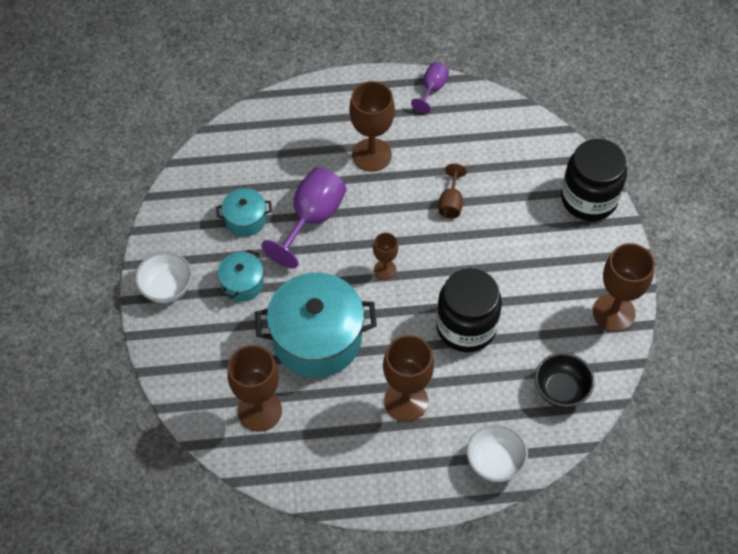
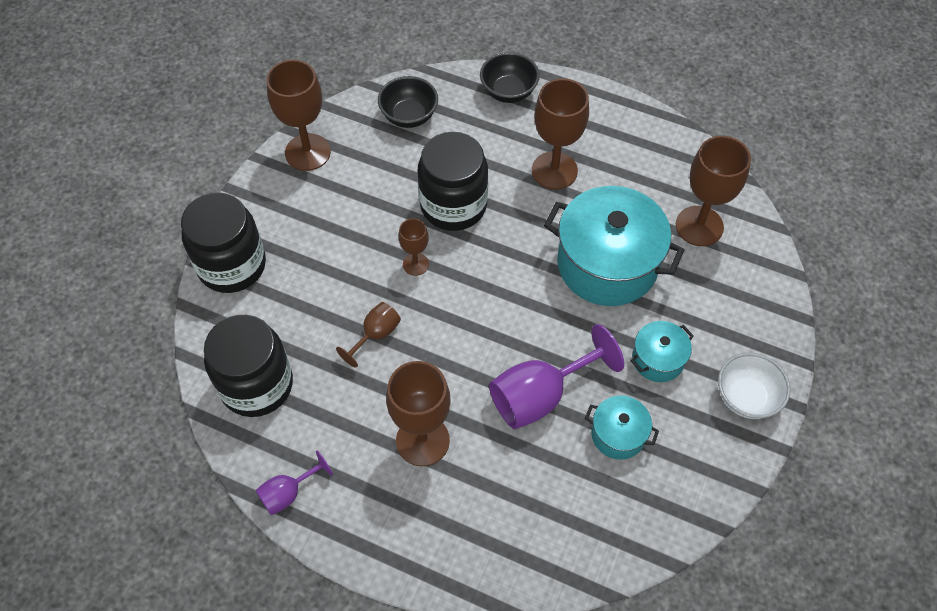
camera: 150 degrees left, 0 degrees up
brown goblet [373,233,398,280] -> brown goblet moved to [399,218,429,276]
white bowl [467,424,528,482] -> black bowl [480,52,540,103]
none -> black jar [204,315,293,417]

